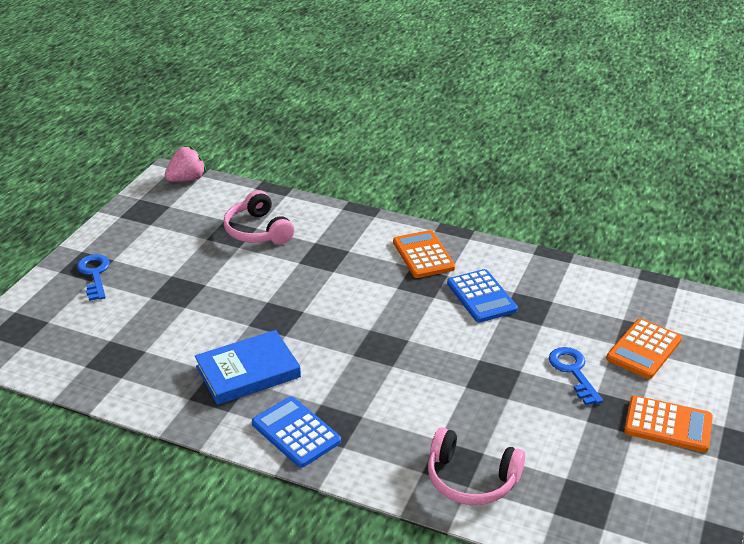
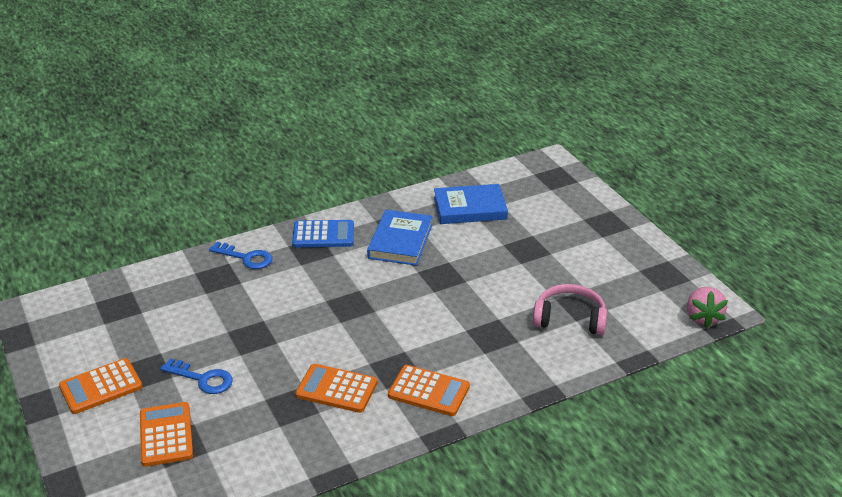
camera: 130 degrees right, 0 degrees up
blue key [77,254,110,301] -> blue key moved to [209,242,272,269]
pink headphones [428,427,525,505] -> none
blue calculator [447,269,518,322] -> orange calculator [295,364,377,413]
none -> blue book [434,184,508,224]

